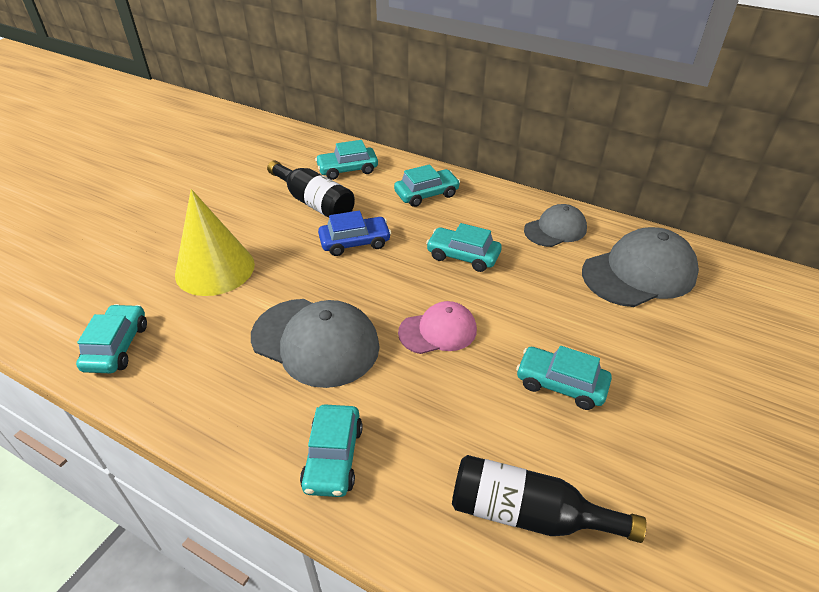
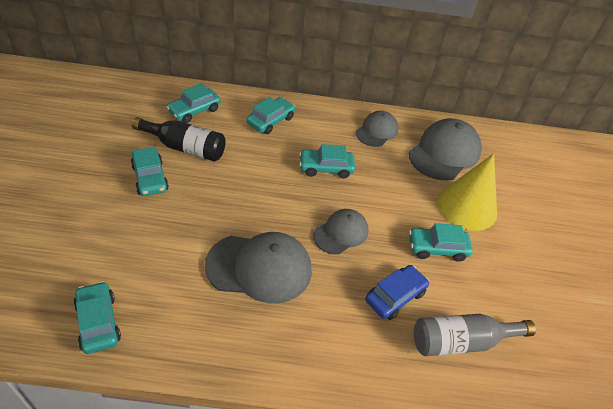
camera: 30 degrees left, 5 degrees up
yellow cone [175,189,255,296] -> yellow cone moved to [437,153,497,231]
turquoise car [300,405,363,497] -> turquoise car moved to [131,147,169,196]
blue car [318,211,391,256] -> blue car moved to [365,265,429,320]
pink cap [398,301,477,354] -> grey cap [313,209,369,254]
black bottle [452,455,647,543] -> grey bottle [414,314,536,356]

